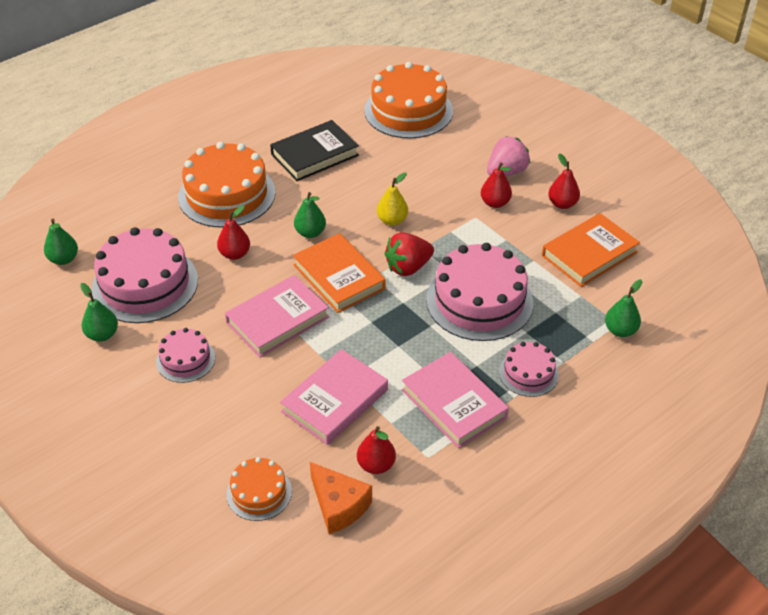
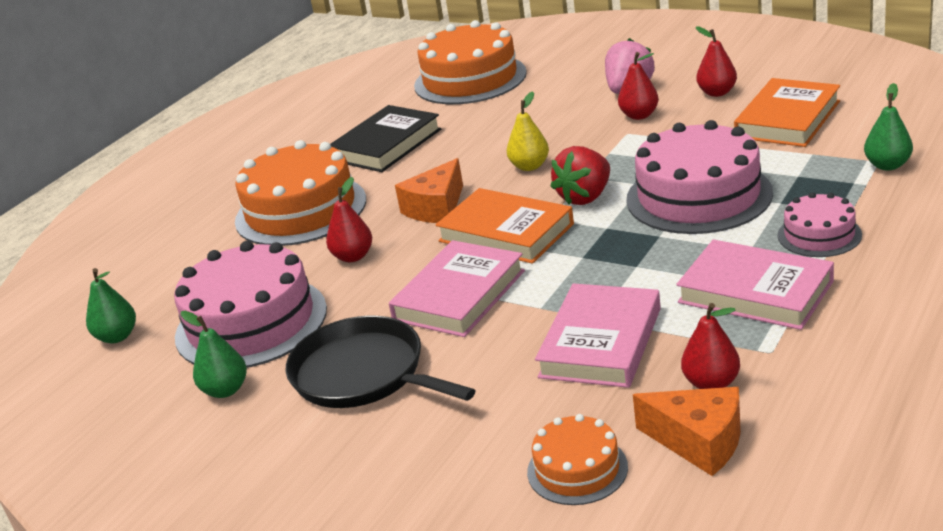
camera: 15 degrees left, 15 degrees down
pink cake [156,328,215,383] -> black pan [286,316,476,408]
green pear [294,192,326,238] -> orange cheese [395,158,463,223]

